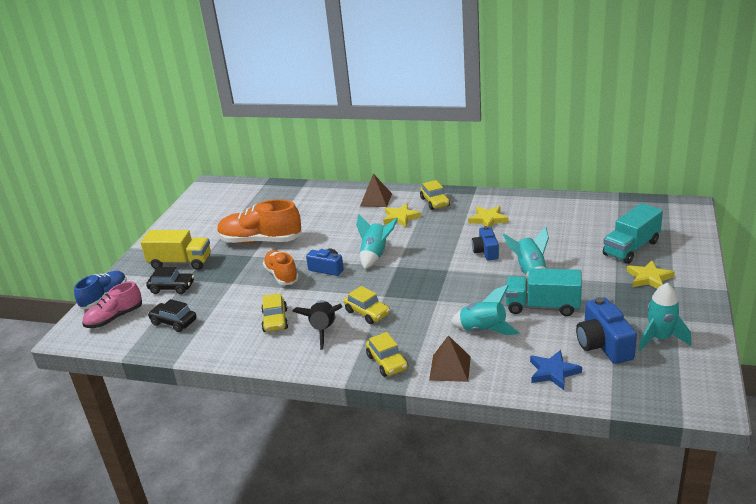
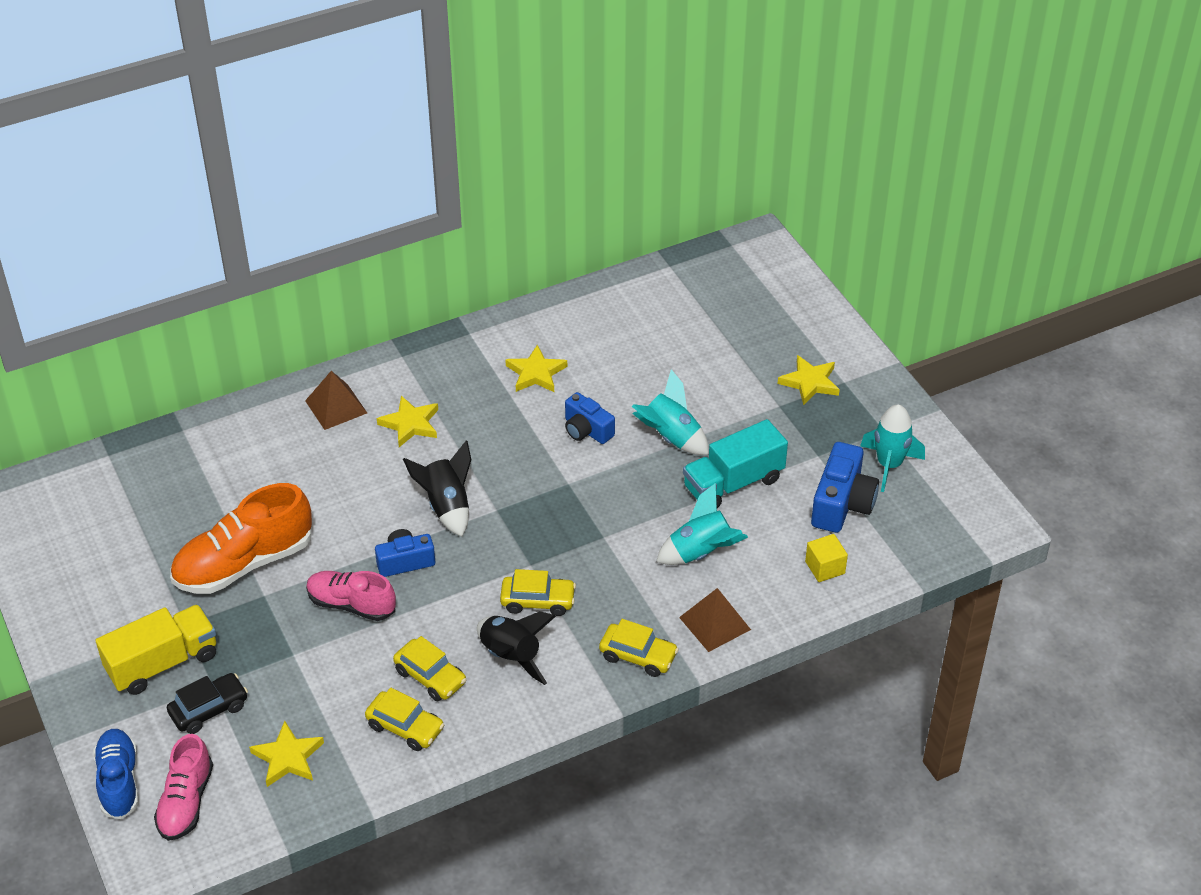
camera: 45 degrees left, 15 degrees up
black car [148,299,197,332] -> yellow star [249,721,324,787]
orange shoe [263,250,299,285] -> pink shoe [306,571,396,621]
turquoise rocket [356,214,398,269] -> black rocket [403,440,471,537]
yellow car [420,180,450,210] -> yellow car moved to [365,688,444,751]
blue star [530,350,582,390] -> yellow cube [805,534,848,582]
blue camera [576,297,637,364] -> blue camera turned 105 degrees counterclockwise [811,442,879,533]
turquoise truck [603,203,663,264] -> none

